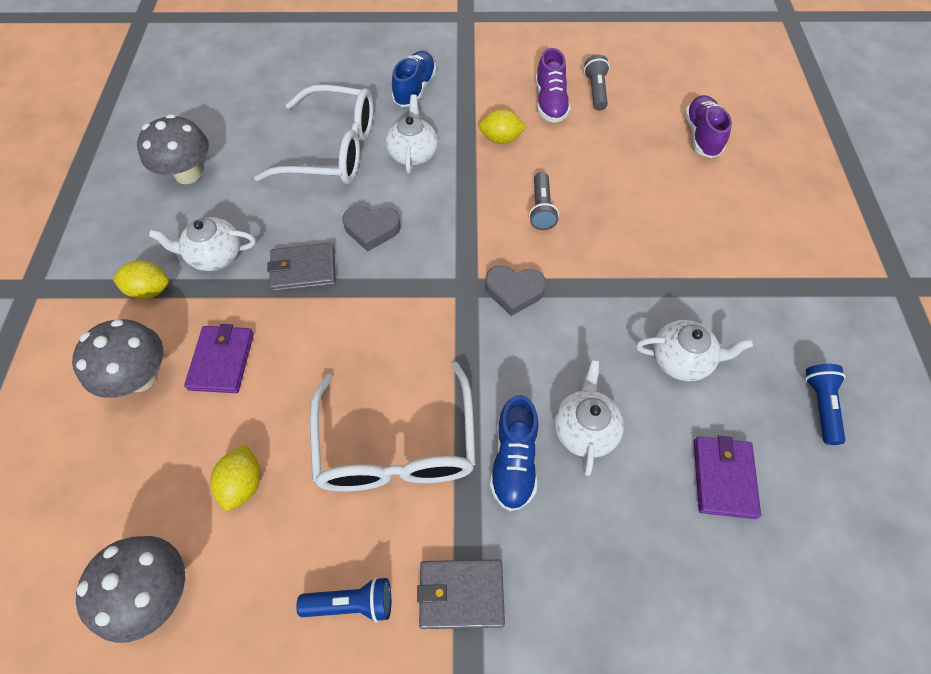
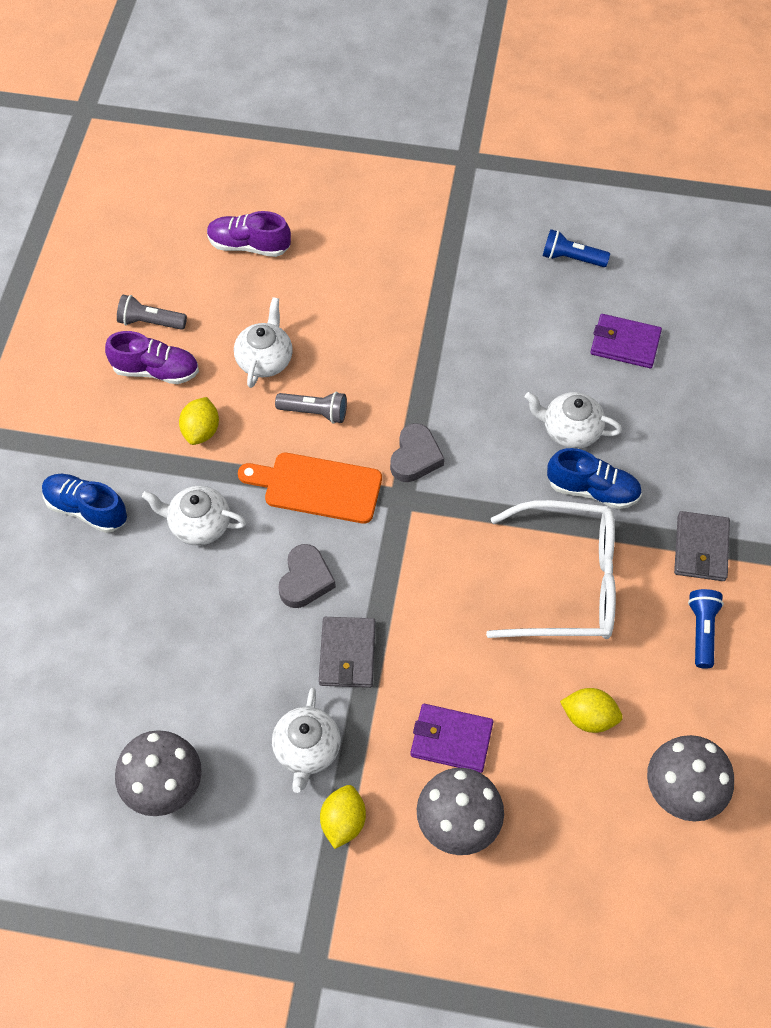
camera: 80 degrees left, 0 degrees up
white glasses [254,85,373,184] -> none
white teapot [636,320,753,381] -> white teapot moved to [234,297,293,388]
none -> orange cutting board [238,453,382,524]

